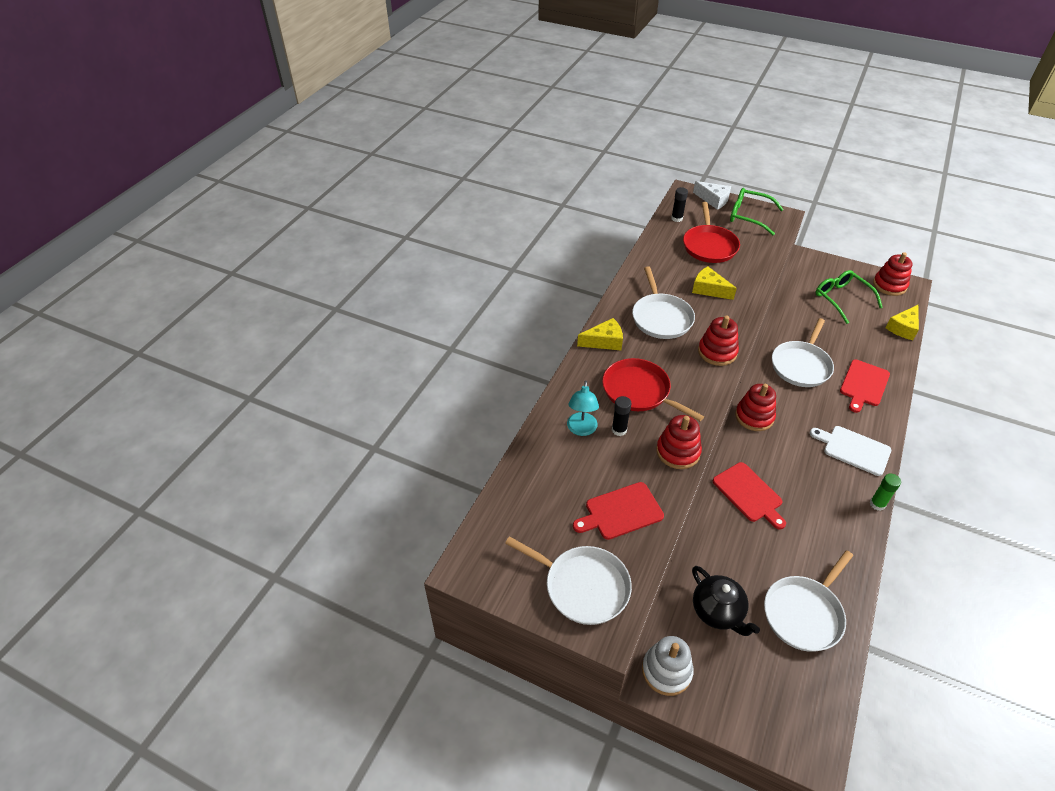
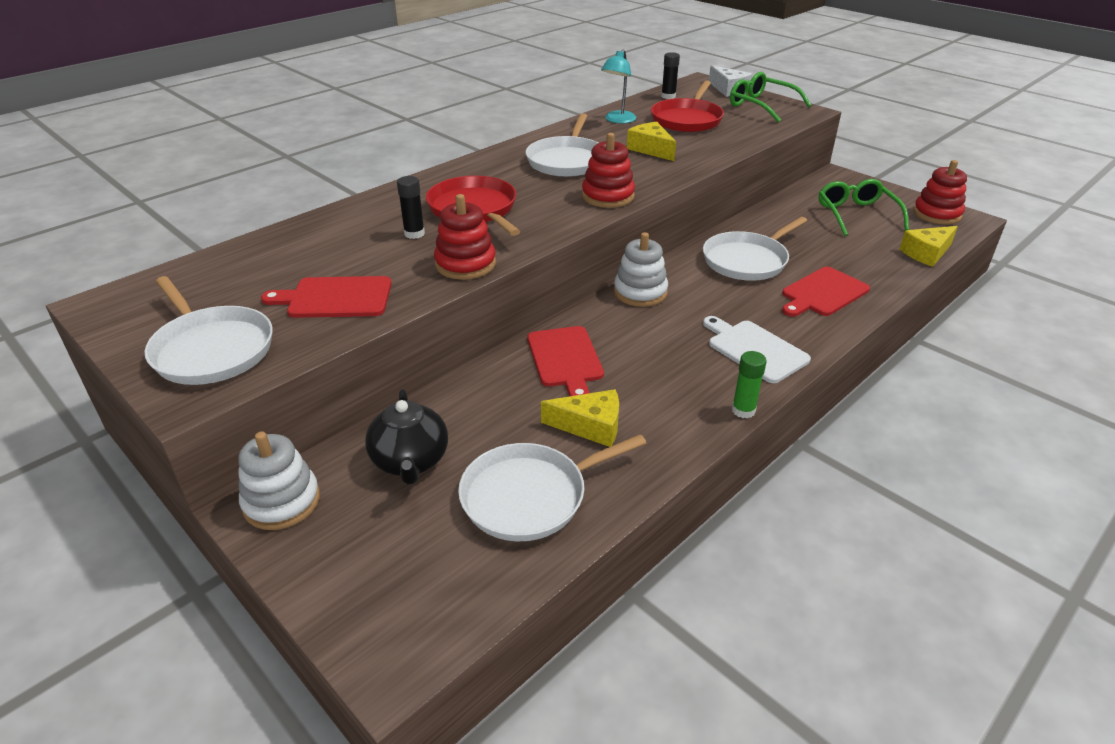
camera: 20 degrees right, 10 degrees down
turquoise lamp [567,381,599,436] -> turquoise lamp moved to [601,49,636,123]
yellow cheese [577,318,623,350] -> yellow cheese moved to [541,389,619,447]
red stacking toy [735,384,776,431] -> white stacking toy [614,232,668,307]

